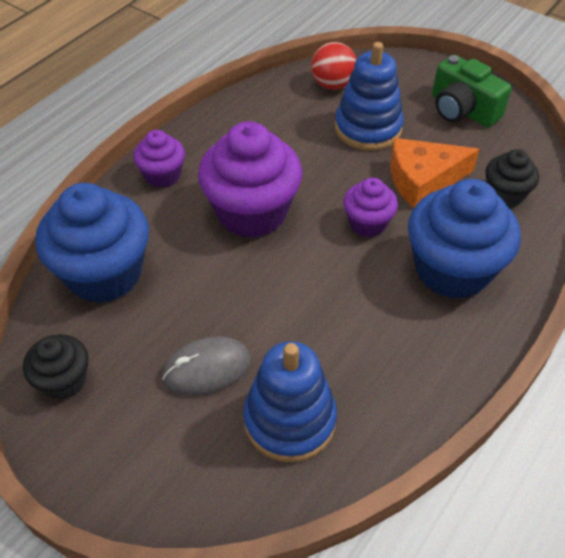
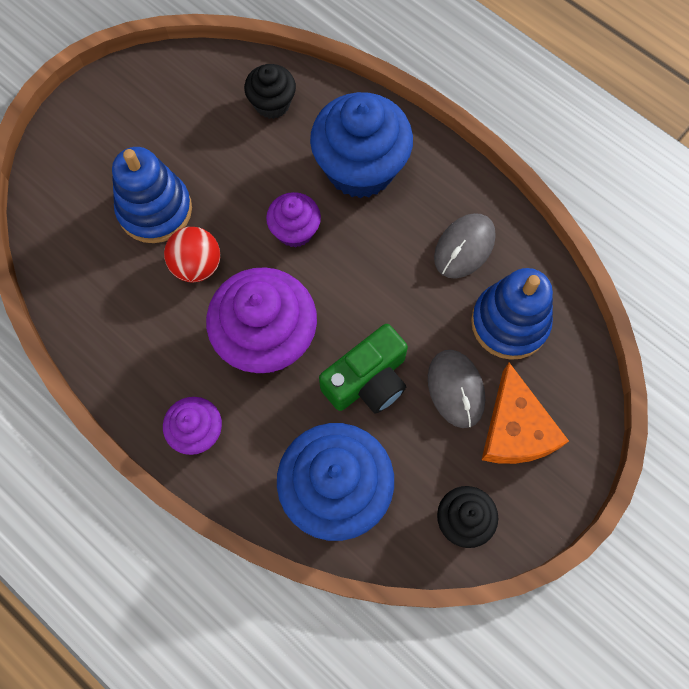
camera: 85 degrees left, 20 degrees up
red ball [311,42,357,90] -> red ball moved to [164,227,220,282]
orange cheese [390,138,480,208] -> orange cheese moved to [482,363,569,464]
green camera [432,55,512,128] -> green camera moved to [319,324,408,414]
none -> grey mouse [434,213,496,279]

